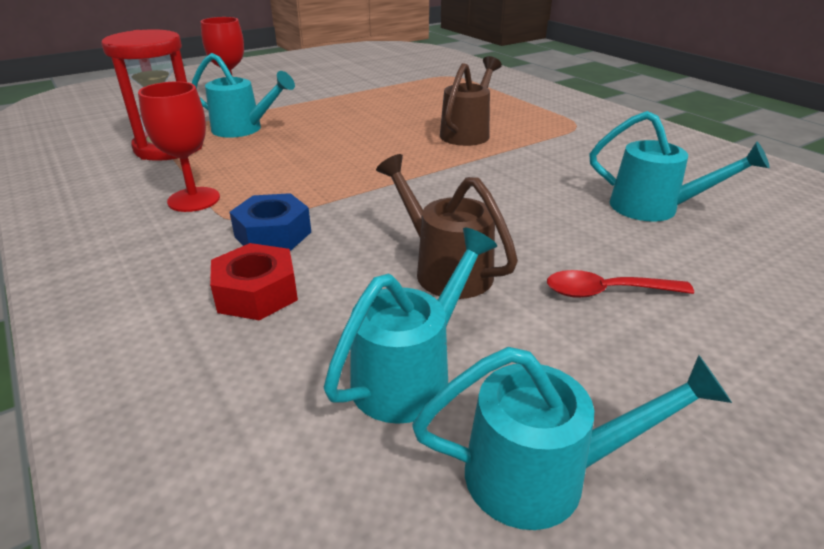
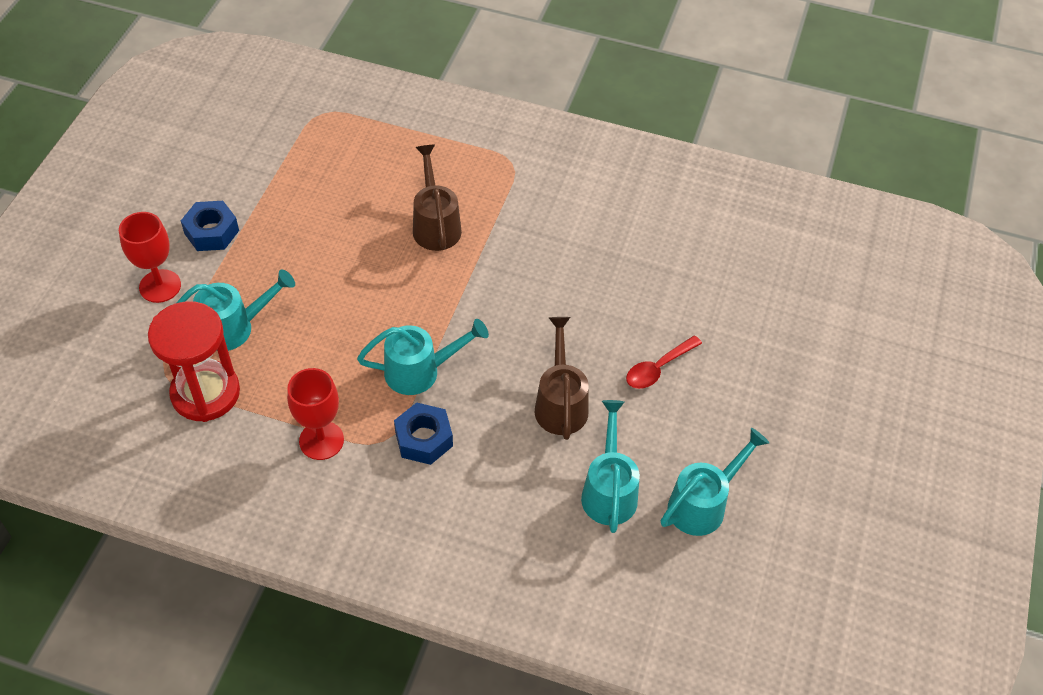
camera: 40 degrees left, 20 degrees up
red nut [210,243,298,320] -> none
brown watering can [376,154,518,299] -> brown watering can turned 75 degrees clockwise [535,317,589,440]
turquoise watering can [589,111,770,222] -> turquoise watering can moved to [357,319,489,395]
none -> blue nut [181,201,239,251]

